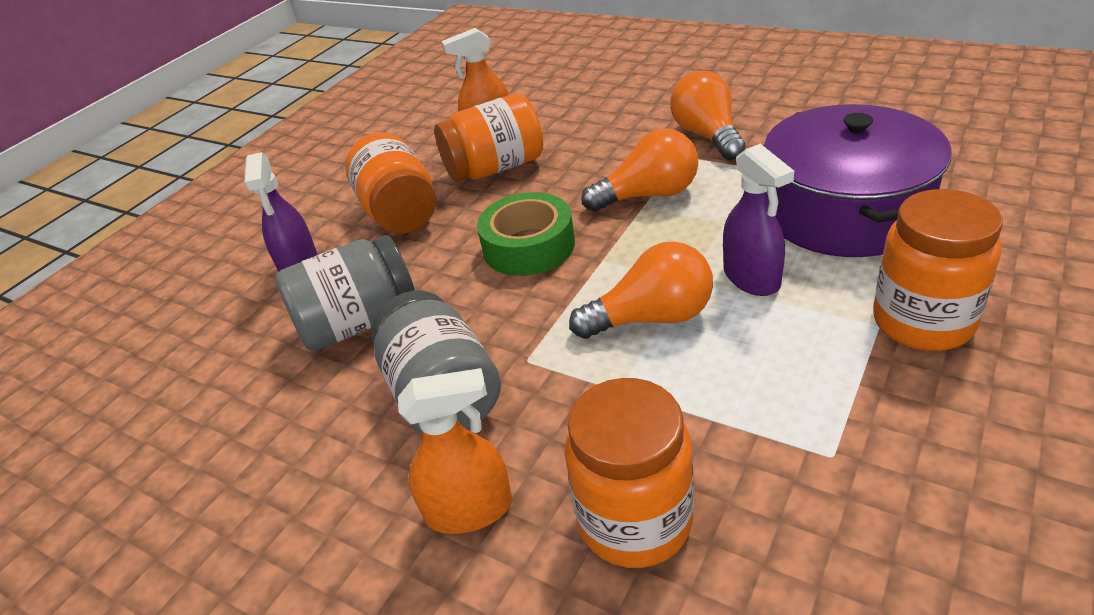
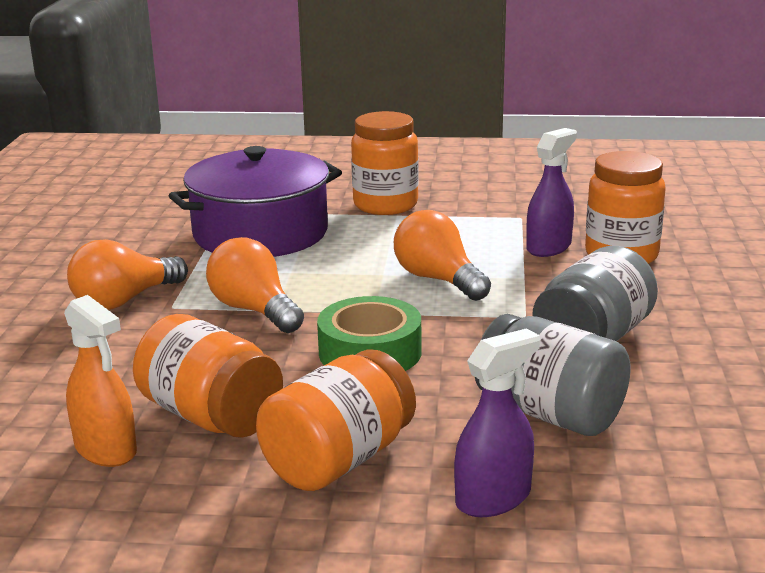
camera: 120 degrees left, 15 degrees down
orange spray bottle [398,368,512,534] -> none
purple spray bottle [723,144,794,296] -> purple spray bottle moved to [526,128,577,257]

